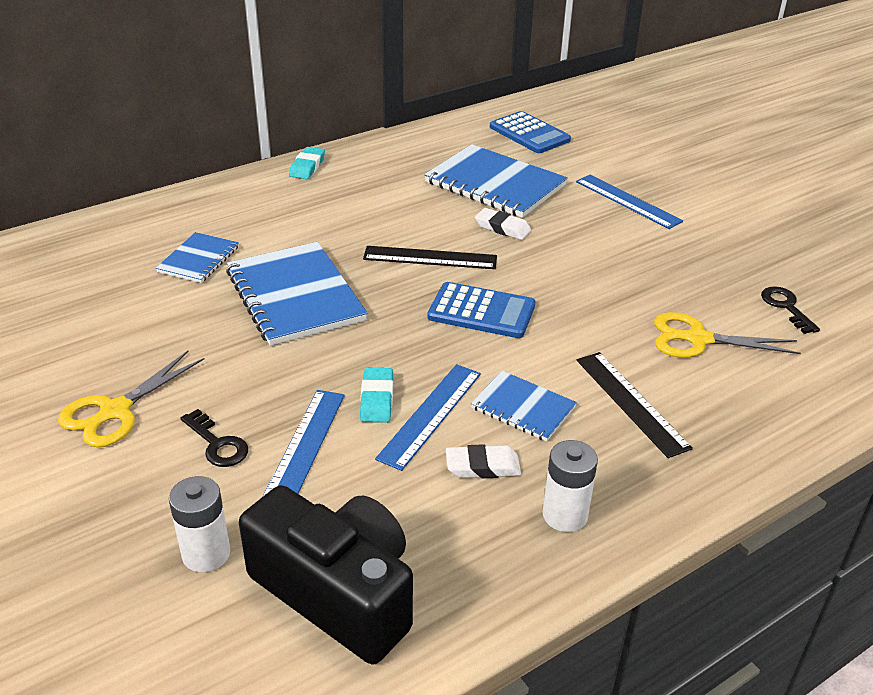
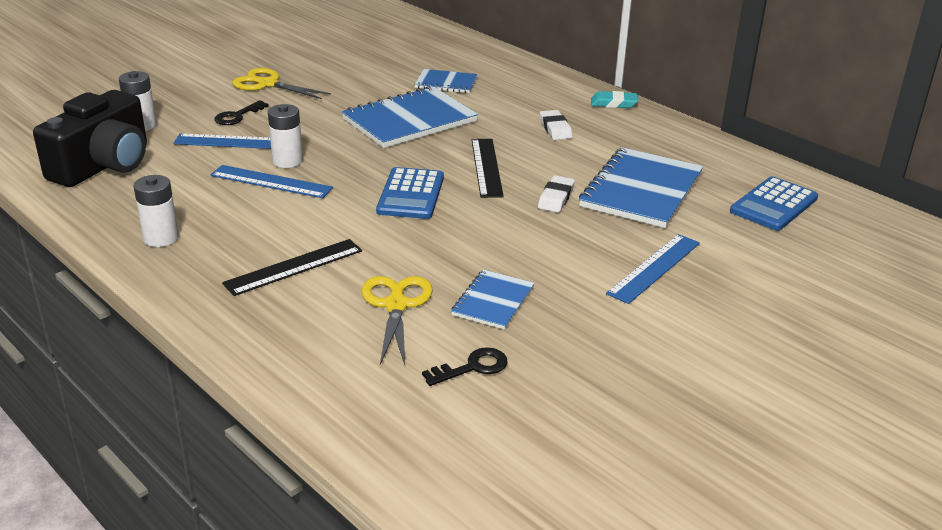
camera: 80 degrees right, 5 degrees down
turquoise eraser [360,368,393,423] -> white battery [268,104,303,168]
white eraser [446,444,521,478] -> white eraser moved to [540,110,572,140]
blue notebook [471,371,577,441] -> blue notebook moved to [451,270,535,330]

